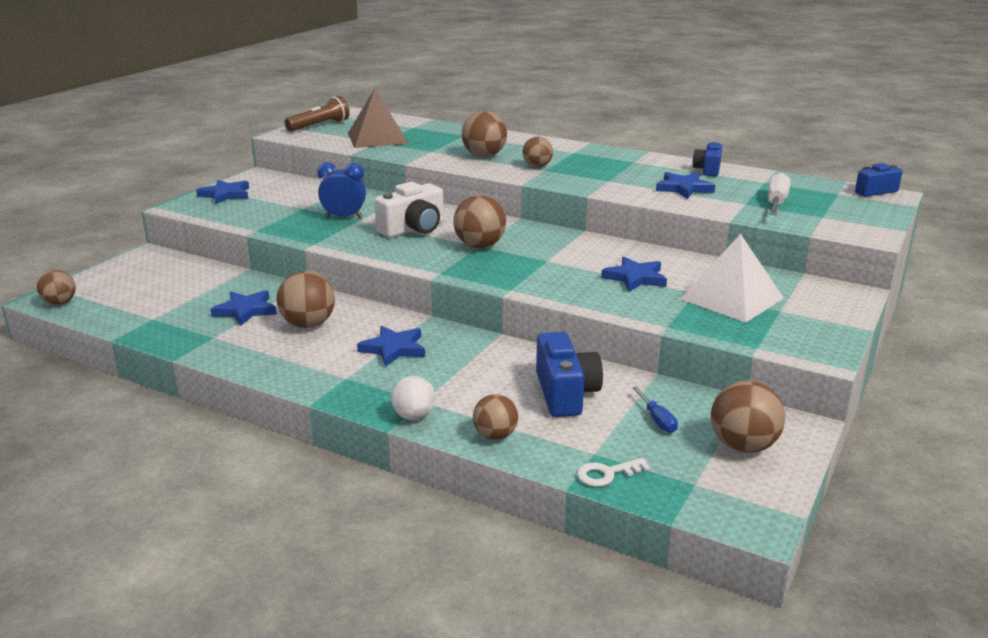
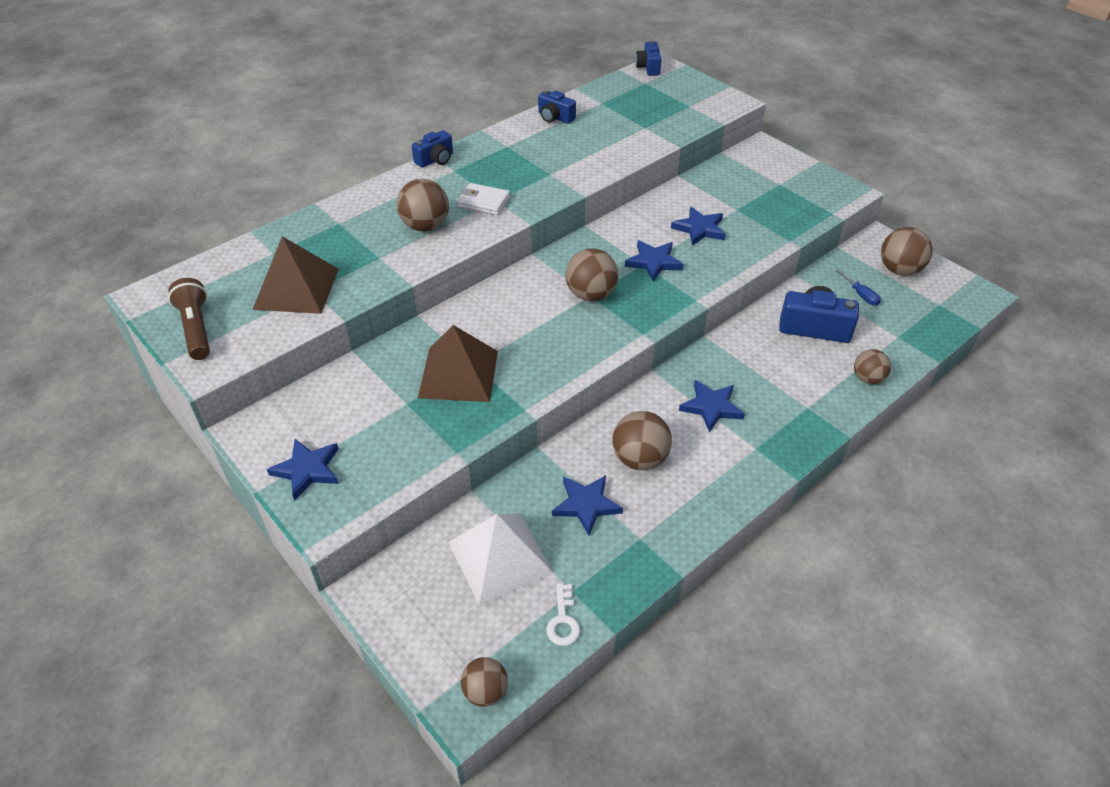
camera: 70 degrees left, 20 degrees up
blue clock [317,162,366,218] -> brown pyramid [418,325,498,402]
white camera [374,182,444,237] -> none
white ball [391,376,435,420] -> none
brown ball [523,136,553,167] -> white wallet [457,183,510,215]
white key [577,458,650,487] -> white key moved to [546,583,581,646]
blue screwdriver [632,387,678,433] -> blue screwdriver turned 60 degrees clockwise [836,269,881,306]
blue star [656,172,715,199] -> blue star moved to [625,240,684,282]
white pyramid [681,234,784,323] -> white pyramid moved to [448,514,554,605]
white screwdriver [768,173,791,215] -> none
none -> blue camera [412,130,453,168]

